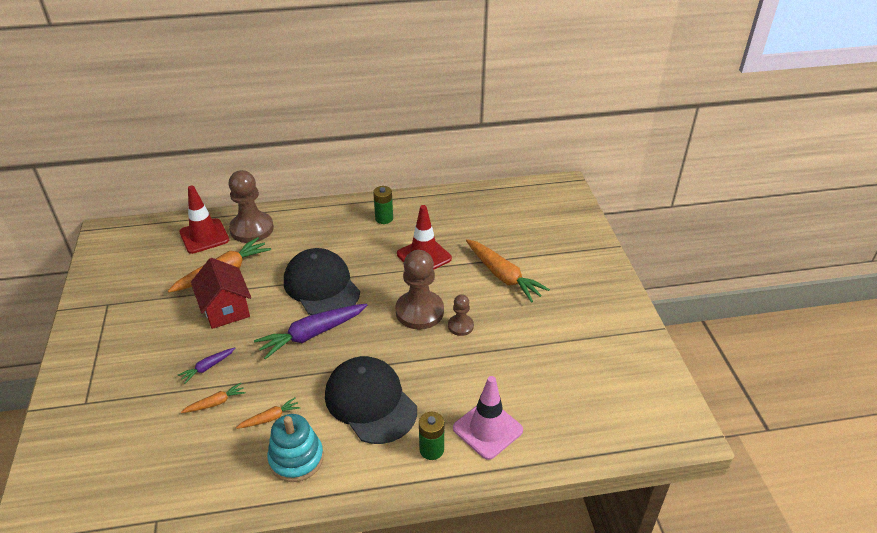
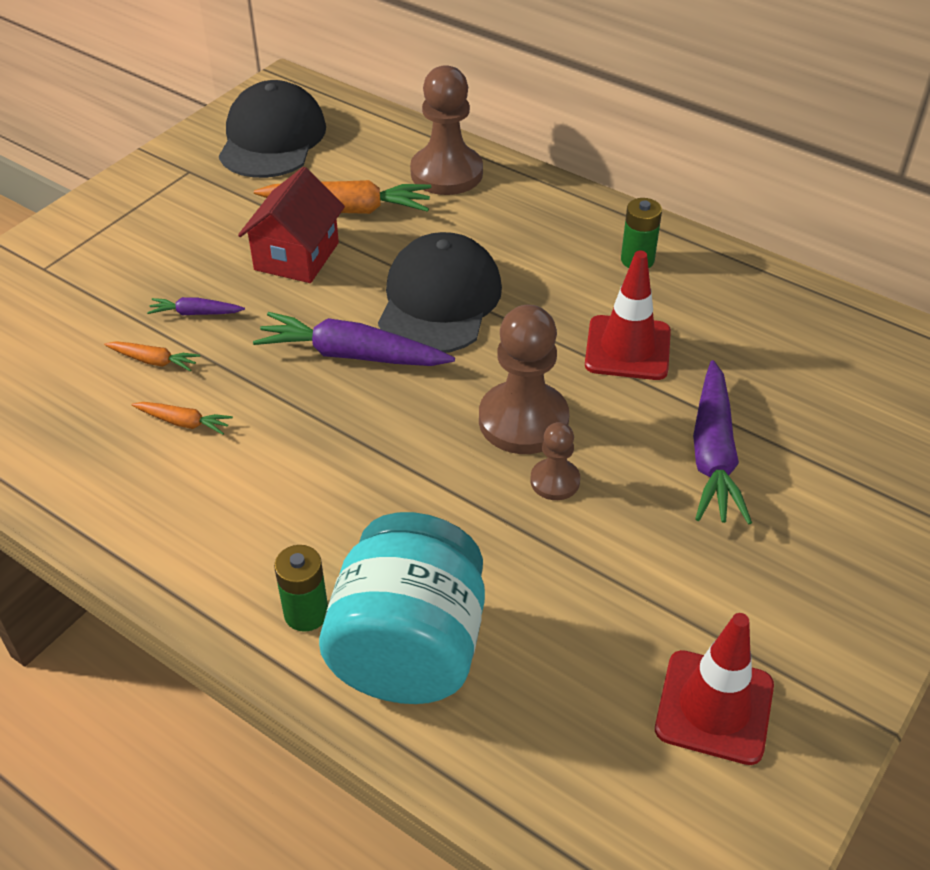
camera: 45 degrees right, 5 degrees up
red traffic cone [179,186,229,254] -> red traffic cone moved to [655,613,774,765]
turquoise stacking toy [267,414,324,482] -> none
black cap [325,356,417,444] -> black cap moved to [219,80,326,178]
pink traffic cone [453,376,523,460] -> turquoise jar [319,512,485,704]
orange carrot [466,239,550,302] -> purple carrot [693,360,752,525]

